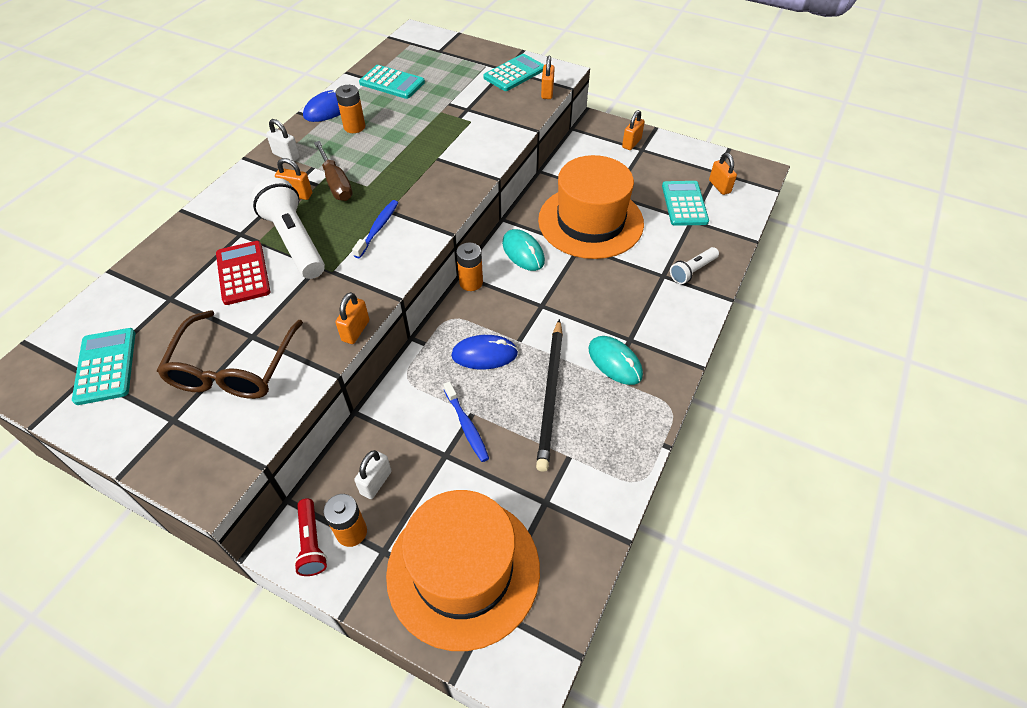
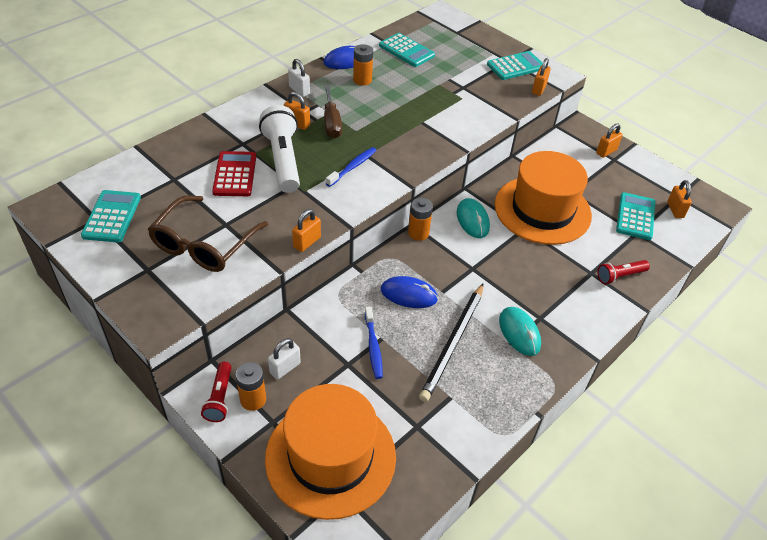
camera: 15 degrees right, 5 degrees down
white flashlight [670,247,719,284] -> red flashlight [597,260,650,284]

